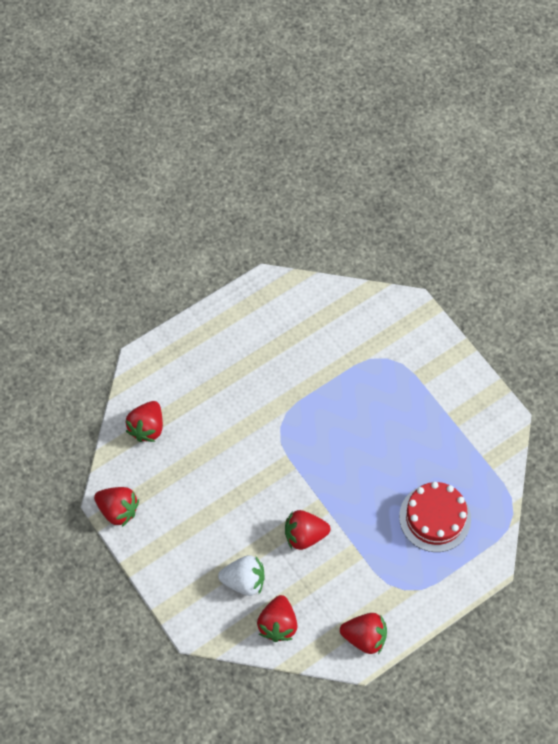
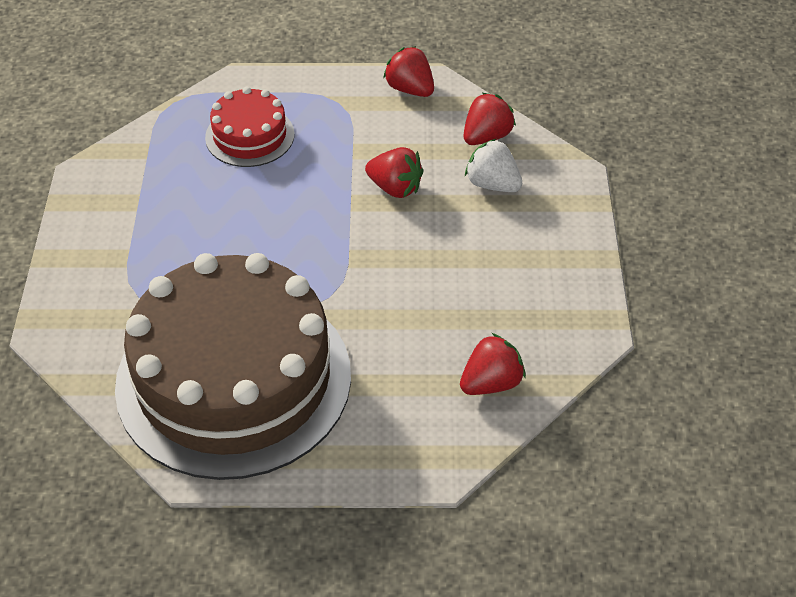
camera: 145 degrees left, 15 degrees down
red strawberry [94,487,139,527] -> none
none -> brown cake [115,253,351,480]

